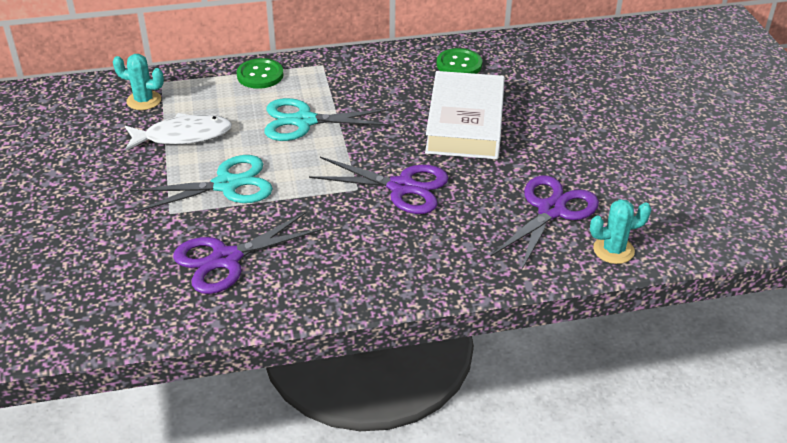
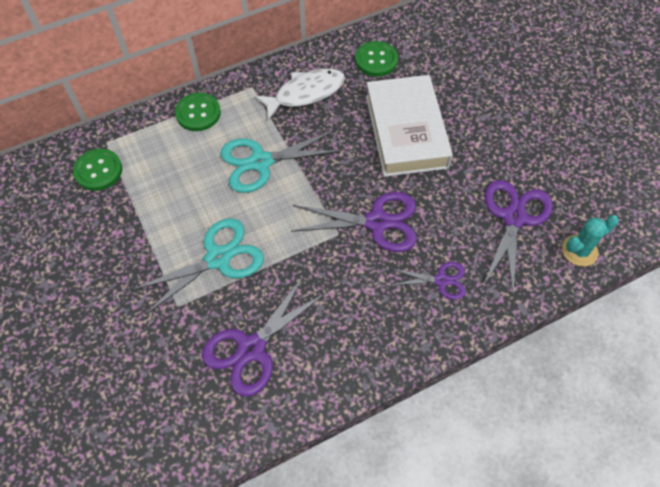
camera: 15 degrees left, 20 degrees up
turquoise cactus [113,54,164,110] -> green button [73,149,122,191]
white fish [125,113,232,151] -> white fish moved to [254,69,345,121]
none -> purple scissors [391,262,466,300]

